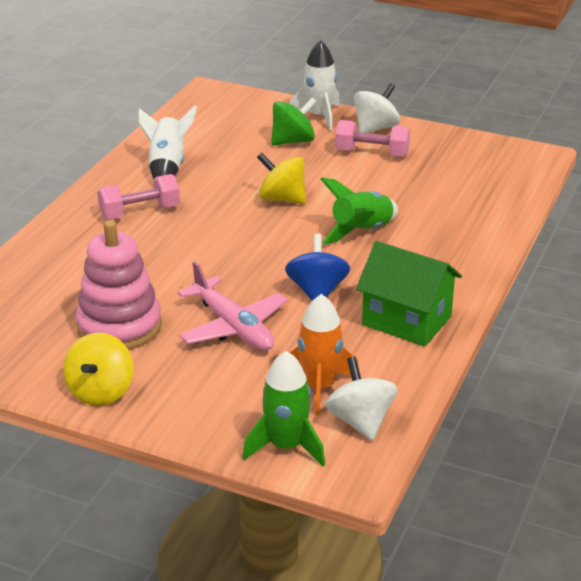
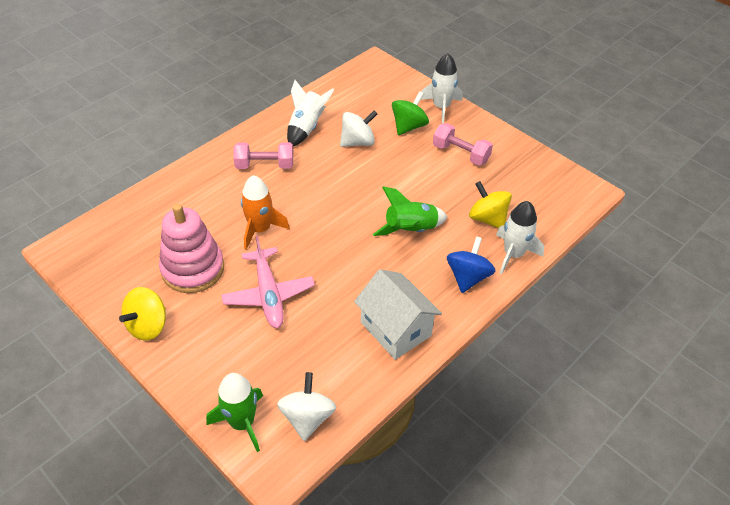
camera: 20 degrees right, 15 degrees up
yellow spinning top [257,153,306,204] -> yellow spinning top moved to [469,181,512,228]
green spinning top [271,97,317,146] -> green spinning top turned 45 degrees counterclockwise [392,91,429,135]
blue spinning top [285,234,350,301] -> blue spinning top moved to [447,236,495,293]
orange rocket [290,294,358,415] -> orange rocket moved to [241,175,290,250]
white spinning top [354,83,400,133] -> white spinning top moved to [340,111,377,147]
green house [356,241,462,347] -> white house [354,269,442,360]
none -> white rocket [496,201,544,274]

